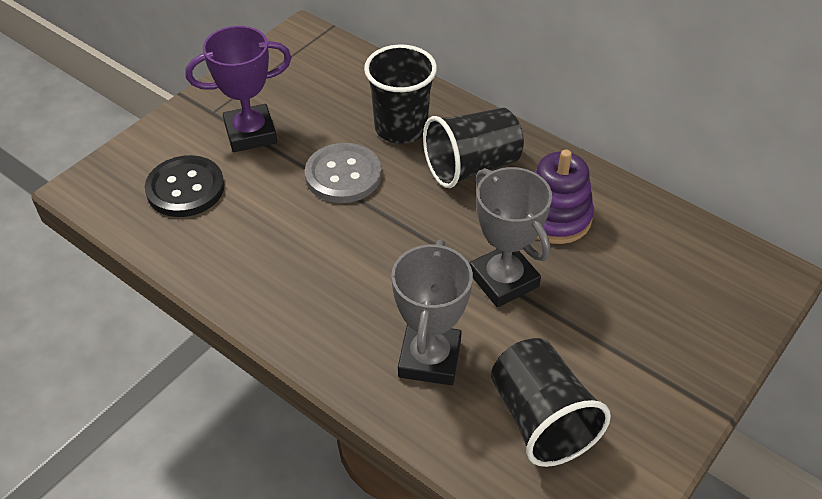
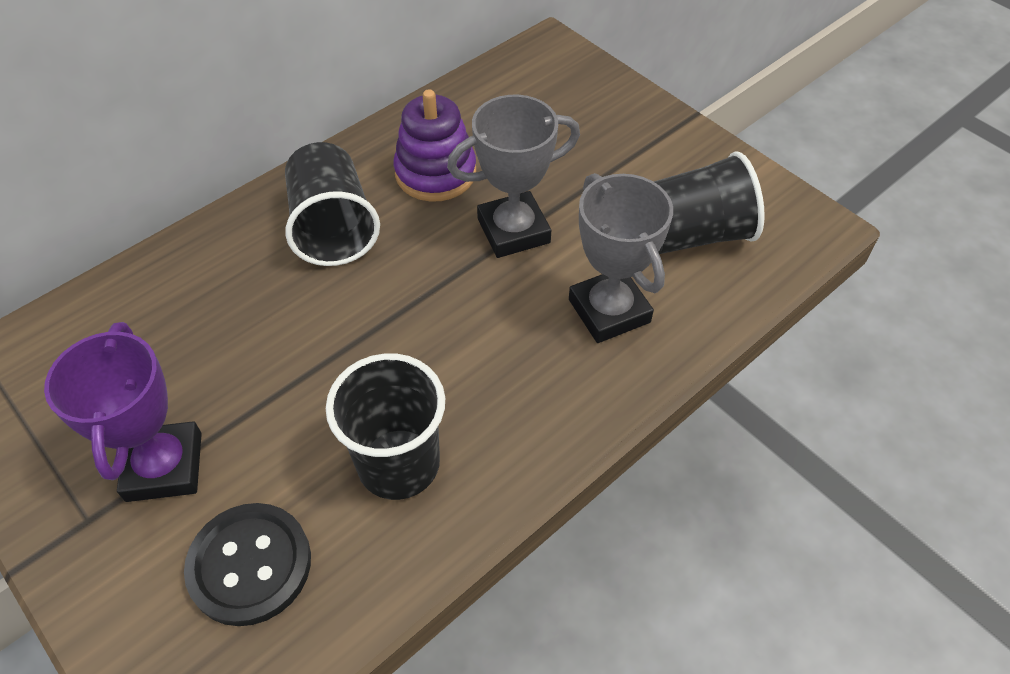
camera: 80 degrees left, 5 degrees up
grey button [305,143,381,203] -> none
black cup [364,44,437,144] -> black cup moved to [326,353,445,500]
grey trophy [391,239,473,385] -> grey trophy turned 45 degrees clockwise [569,173,673,343]

